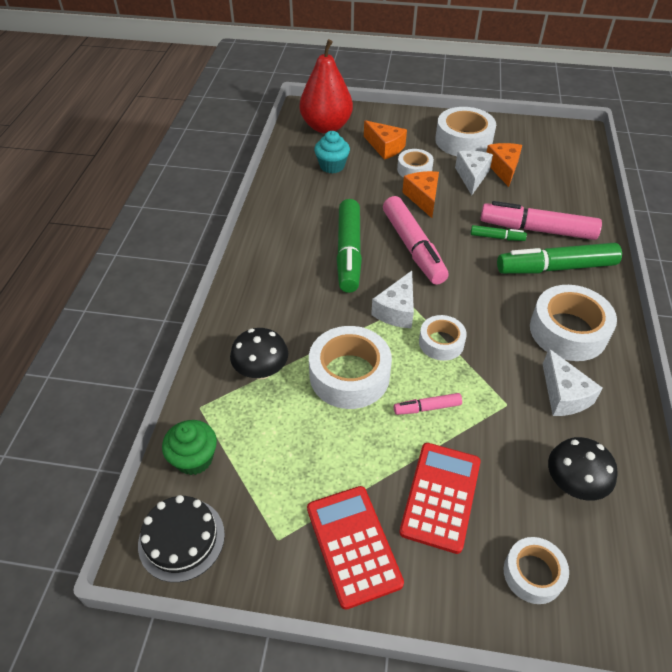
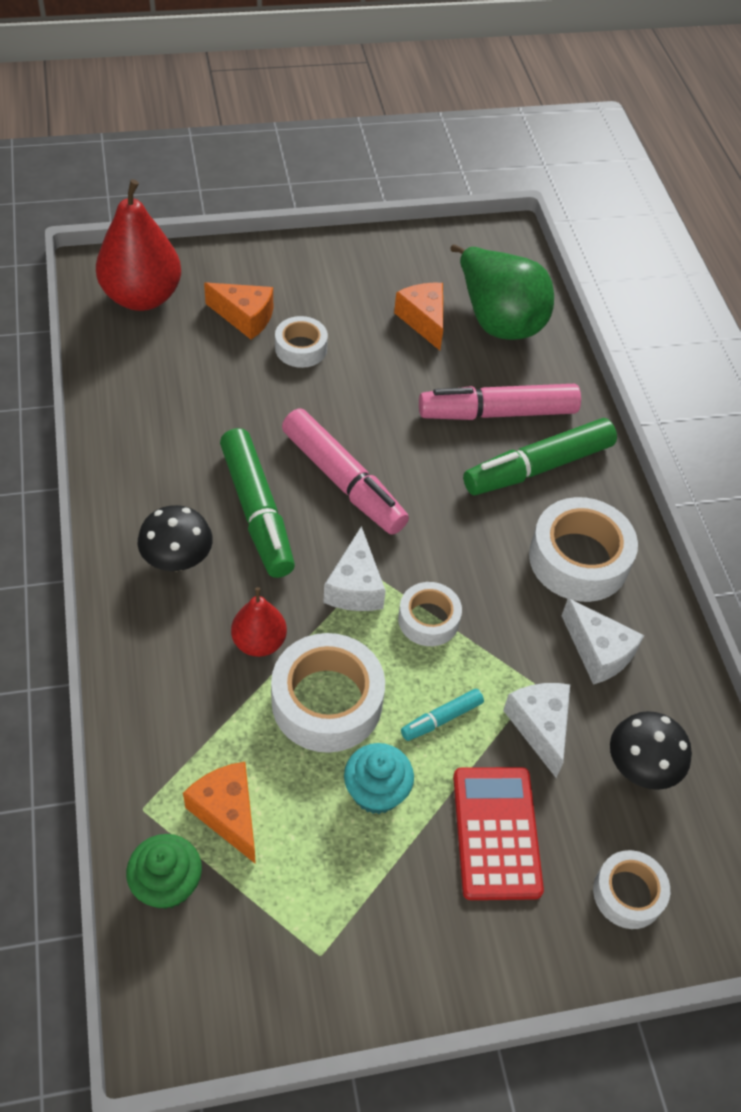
camera: 25 degrees left, 5 degrees up
black cake [138,495,225,582] -> none
black mushroom [230,328,288,380] -> black mushroom moved to [138,505,213,571]
red calculator [307,486,404,609] -> none
turquoise cupcake [314,131,350,174] -> turquoise cupcake moved to [344,743,414,814]
pink marker [394,393,462,415] -> turquoise marker [401,689,484,741]
orange cheese [402,171,439,218] -> orange cheese moved to [183,762,256,864]
white tape [435,107,496,156] -> none
white cheese [455,151,493,195] -> white cheese moved to [503,683,570,778]
green marker [471,225,527,241] -> none
none -> red pear [231,587,287,657]
none -> green pear [451,244,554,340]

